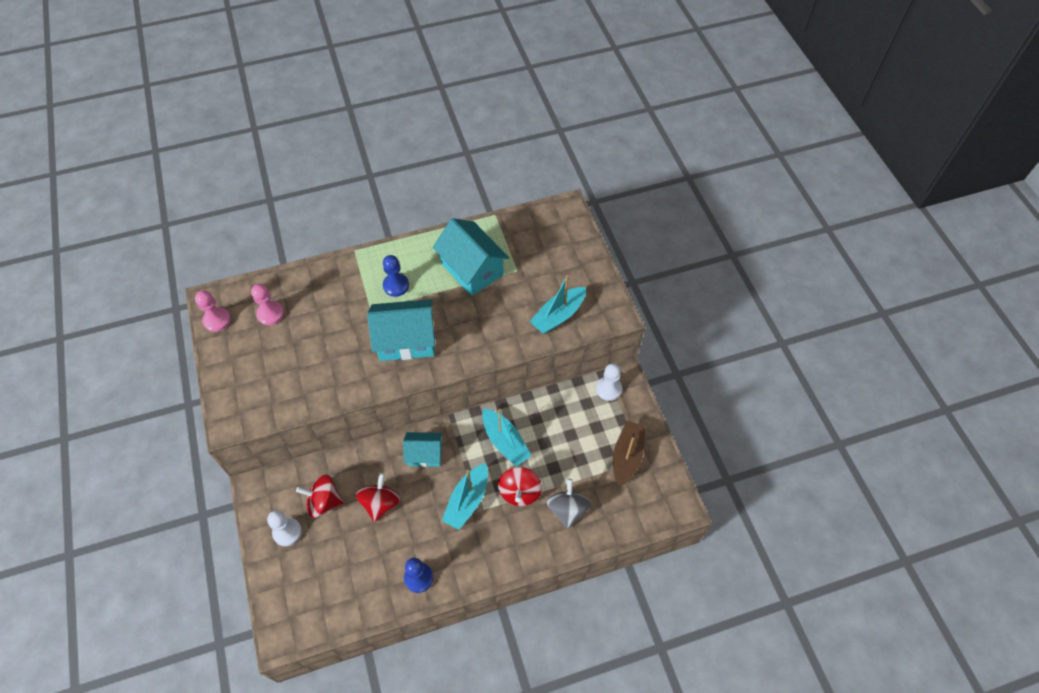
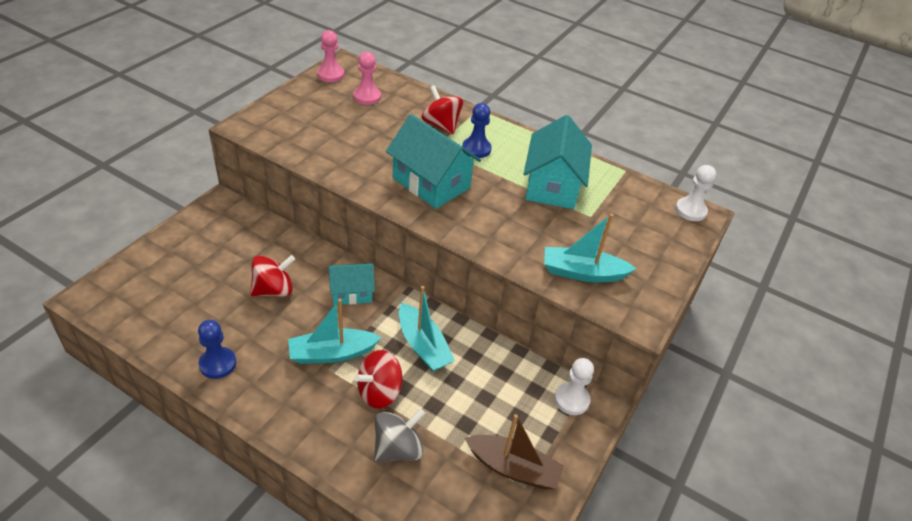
camera: 45 degrees right, 15 degrees down
white pawn [267,510,302,546] -> white pawn moved to [675,165,716,221]
red spinning top [296,474,344,518] -> red spinning top moved to [421,85,463,134]
turquoise house [403,432,443,467] -> turquoise house turned 60 degrees counterclockwise [329,263,375,305]
turquoise boat [482,408,531,466] -> turquoise boat turned 45 degrees counterclockwise [399,286,455,372]
brown boat [613,421,645,487] -> brown boat turned 45 degrees clockwise [465,414,564,489]

